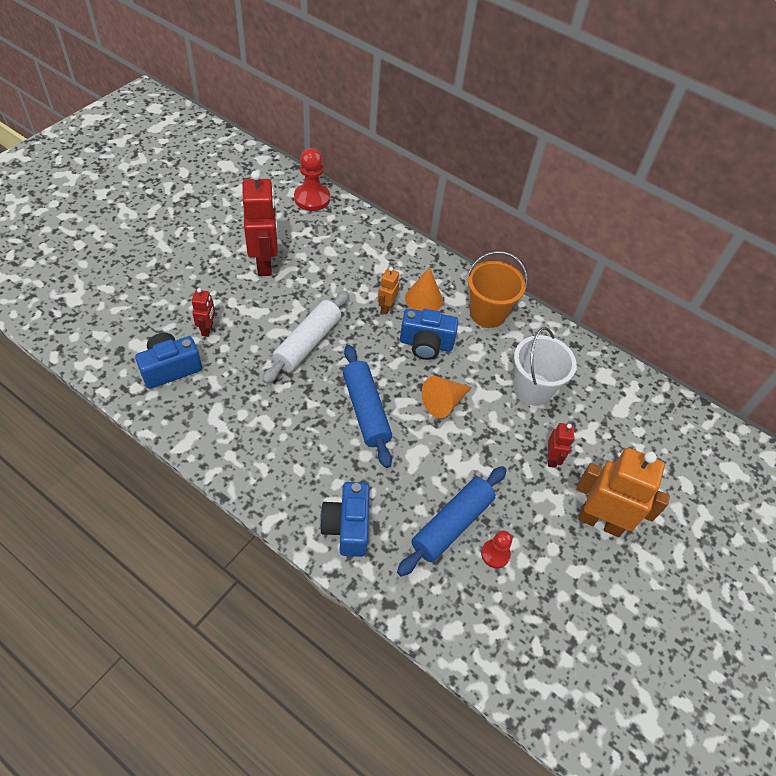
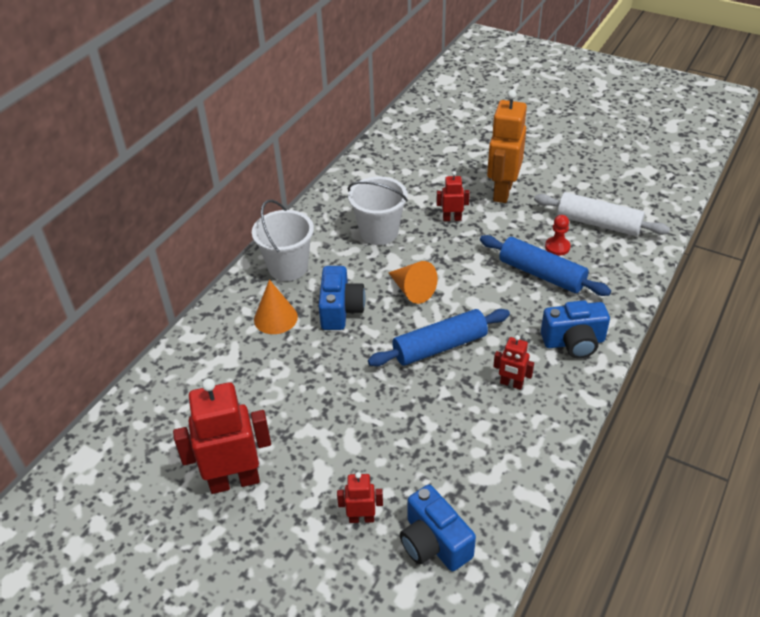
camera: 90 degrees left, 10 degrees down
white rolling pin [262,291,349,384] -> white rolling pin moved to [534,192,670,236]
red pawn [294,148,330,211] -> none
orange robot [378,267,400,315] -> none
orange bucket [467,251,527,328] -> white bucket [252,200,314,281]
none -> red robot [493,335,534,390]

